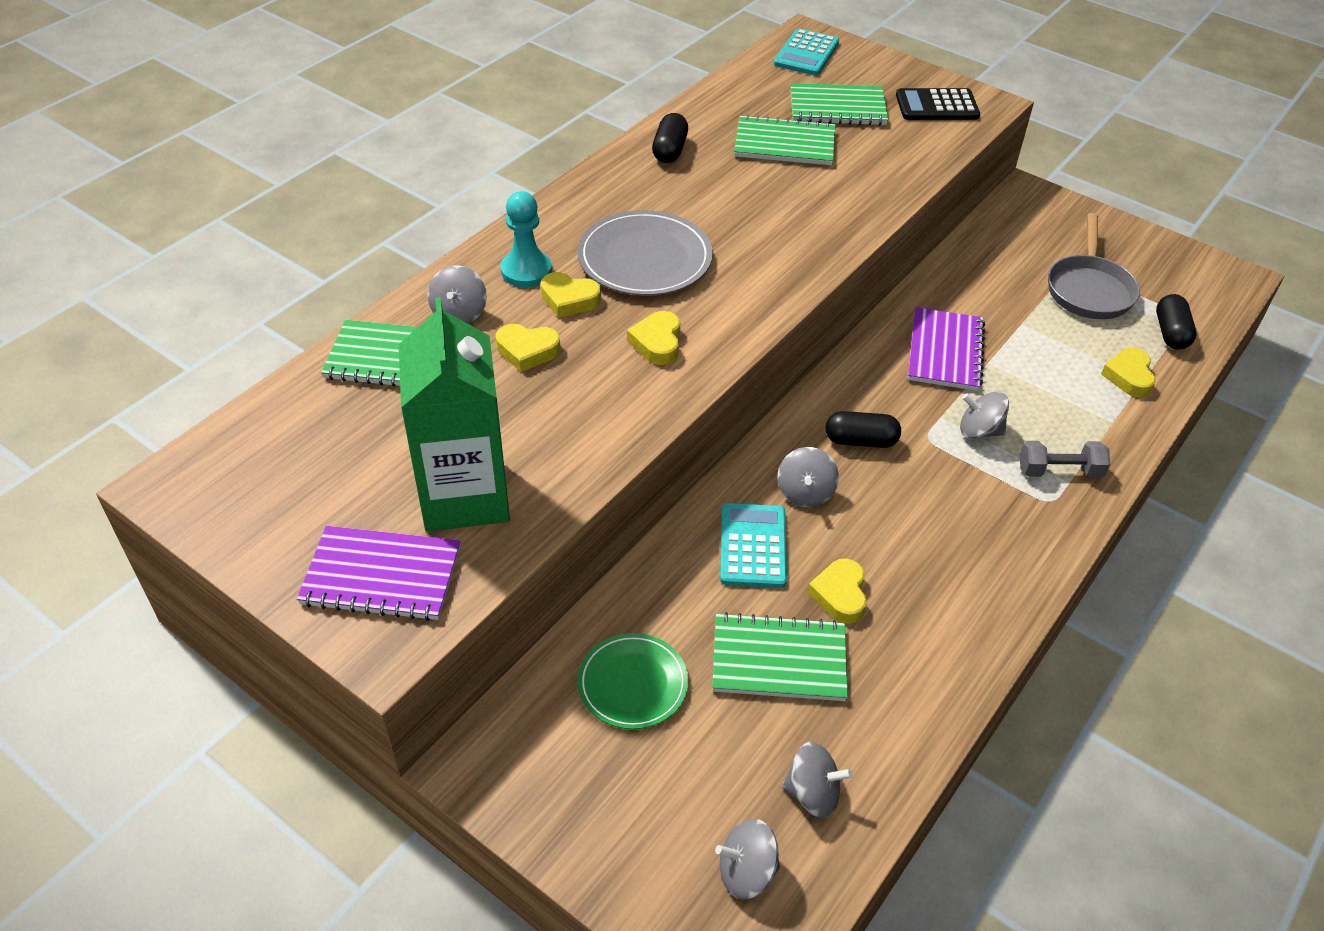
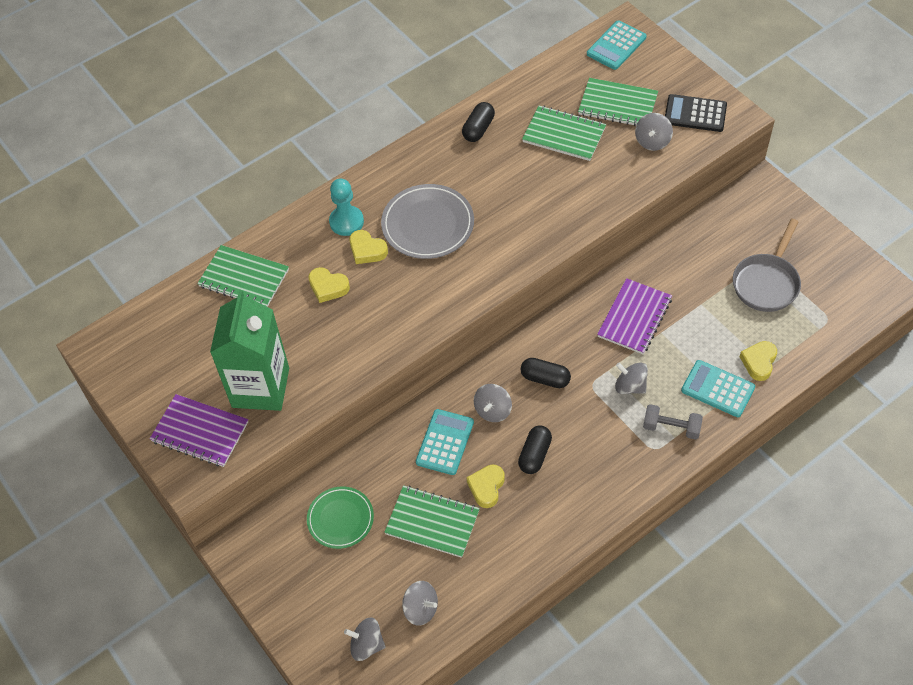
camera: 20 degrees right, 10 degrees up
grey spinning top [427,265,487,324] -> grey spinning top moved to [635,113,673,151]
yellow heart [627,311,680,365] -> none
black capsule [1156,294,1196,350] -> black capsule moved to [518,425,552,474]
none -> turquoise calculator [681,360,755,417]

